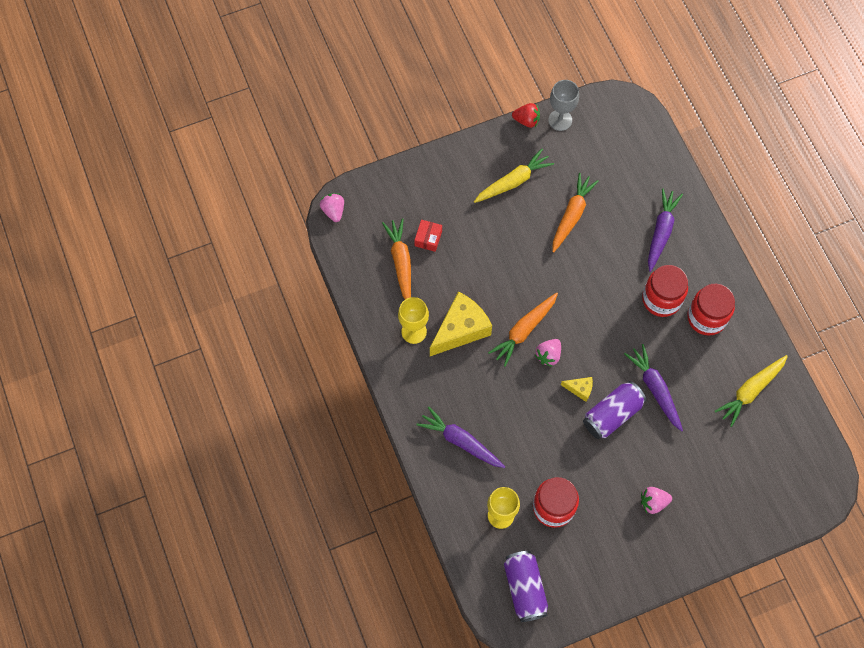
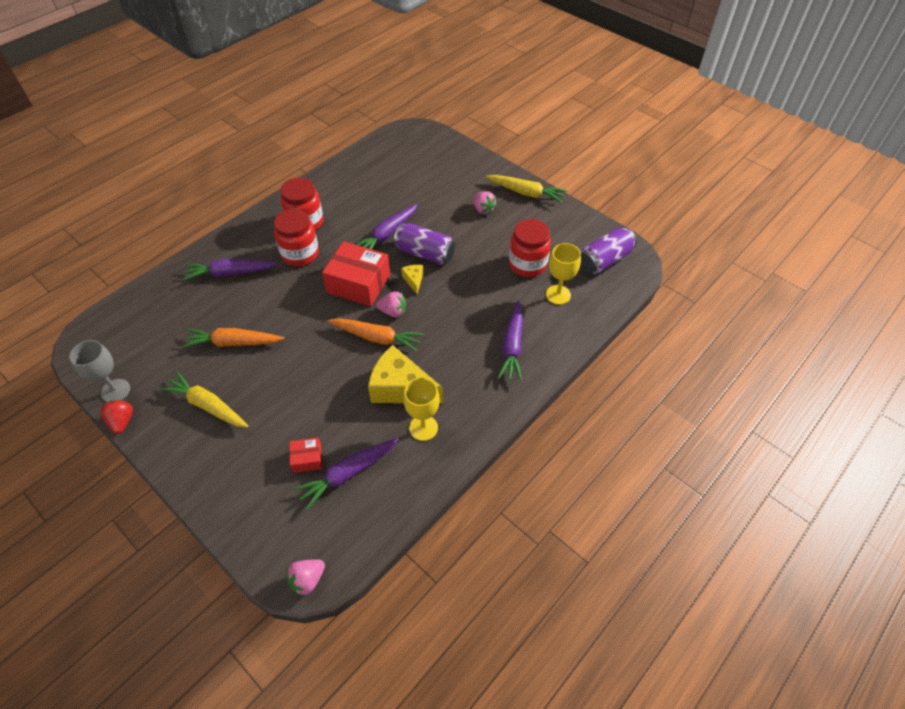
camera: 115 degrees left, 15 degrees down
orange carrot [382,218,411,299] -> purple carrot [294,438,398,510]
yellow carrot [715,355,788,427] -> yellow carrot moved to [486,175,567,203]
none -> red box [322,241,390,306]

